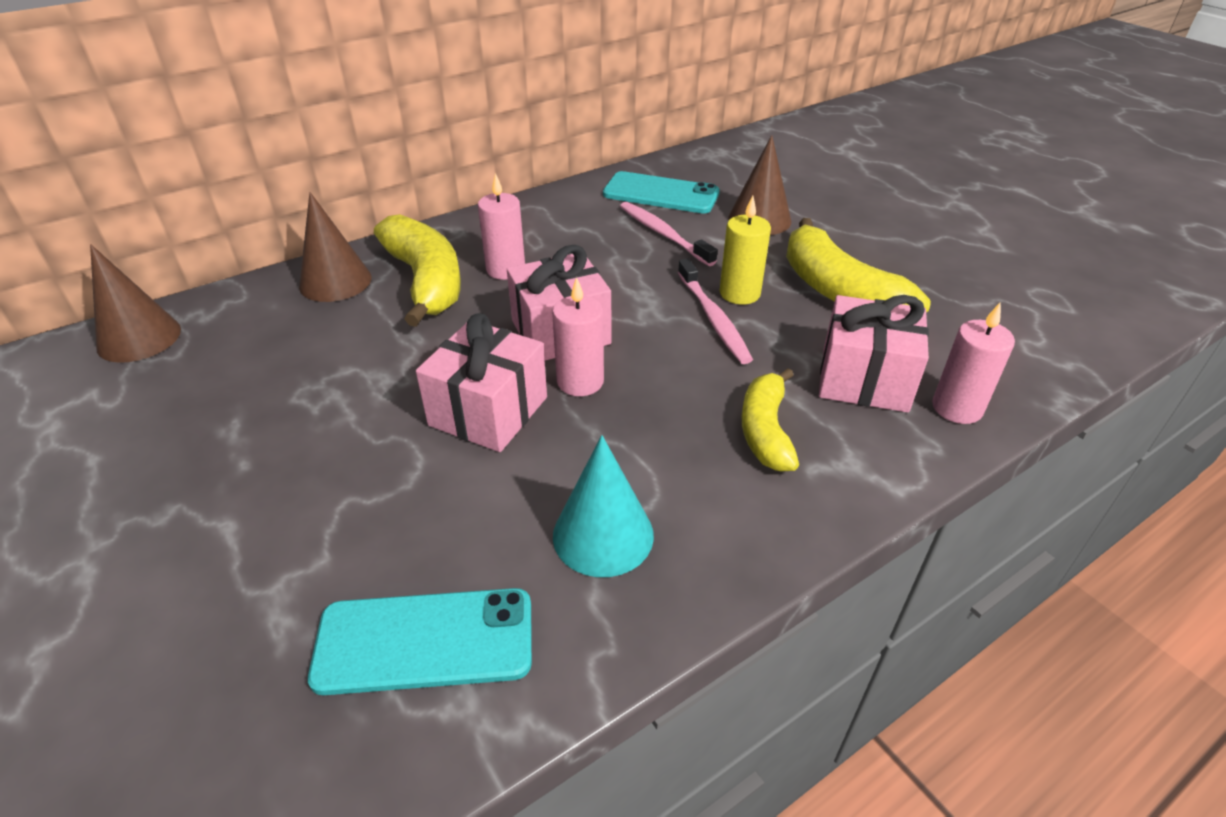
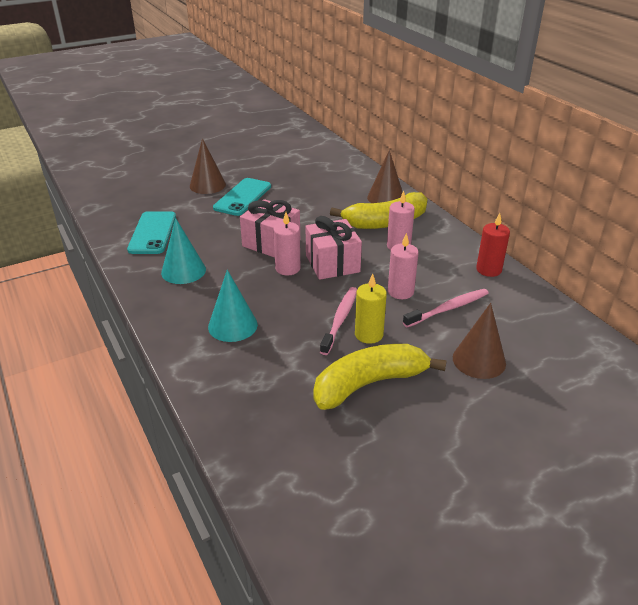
camera: 95 degrees right, 5 degrees down
brown cone [90,244,181,363] -> brown cone moved to [190,138,226,194]
turquoise phone [603,171,720,213] -> turquoise phone moved to [213,178,271,216]
pink toothbrush [678,259,753,364] -> pink toothbrush turned 120 degrees clockwise [320,287,357,355]
yellow banana [742,368,799,472] -> turquoise cone [208,270,258,342]
pink gift [819,295,929,413] -> none
pink candle [932,302,1015,424] -> pink candle moved to [388,233,419,299]
none -> red candle [476,213,510,277]

